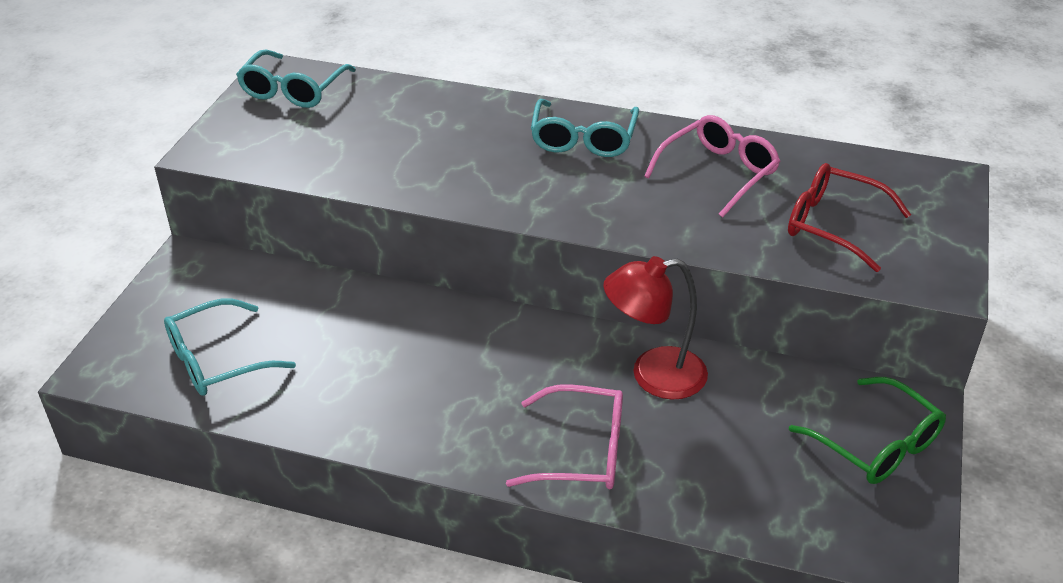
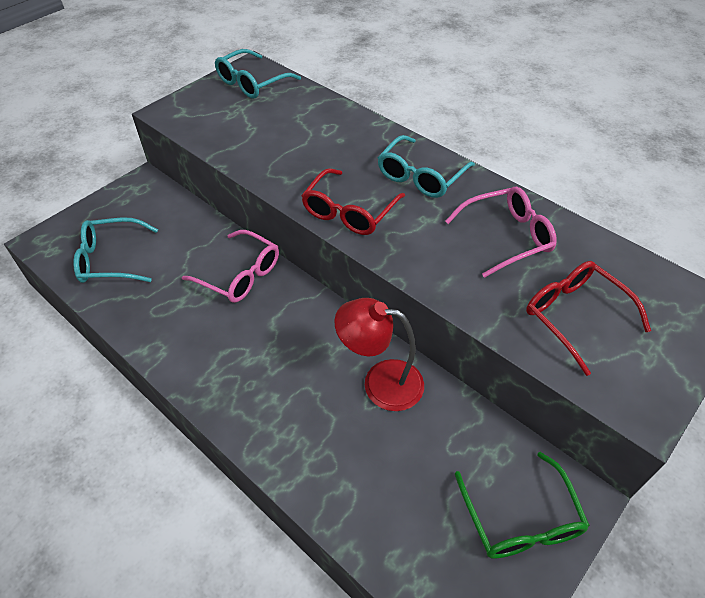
camera: 25 degrees right, 10 degrees up
pink glasses [506,384,623,489] -> pink glasses moved to [182,230,279,303]
none -> red glasses [301,168,405,235]

